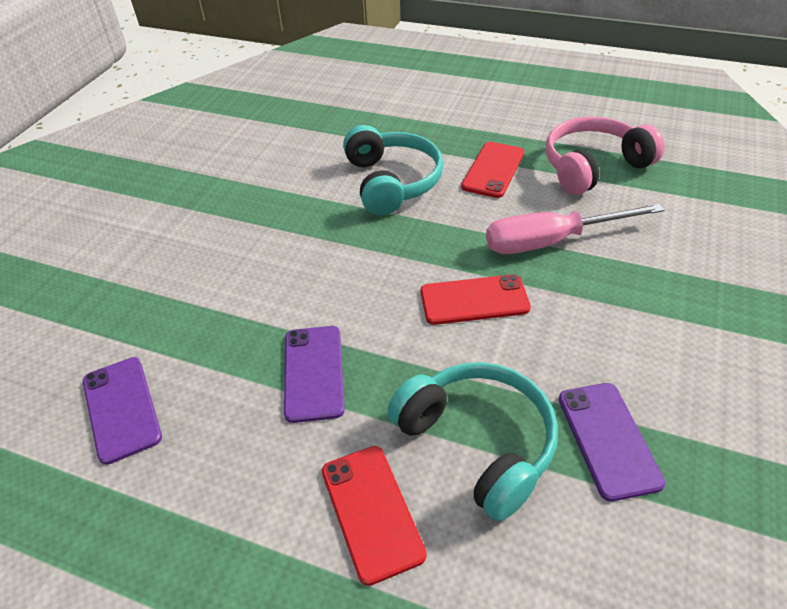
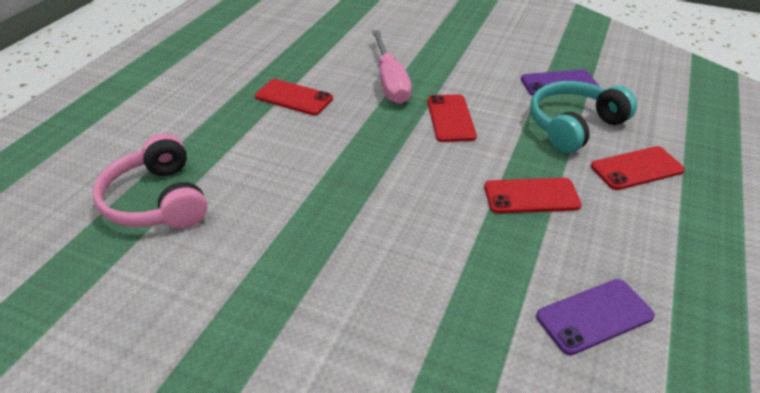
camera: 90 degrees left, 5 degrees down
purple phone [284,326,345,423] -> red phone [484,178,582,214]
turquoise headphones [343,125,444,216] -> none
pink headphones [546,117,665,195] -> pink headphones moved to [93,133,208,229]

